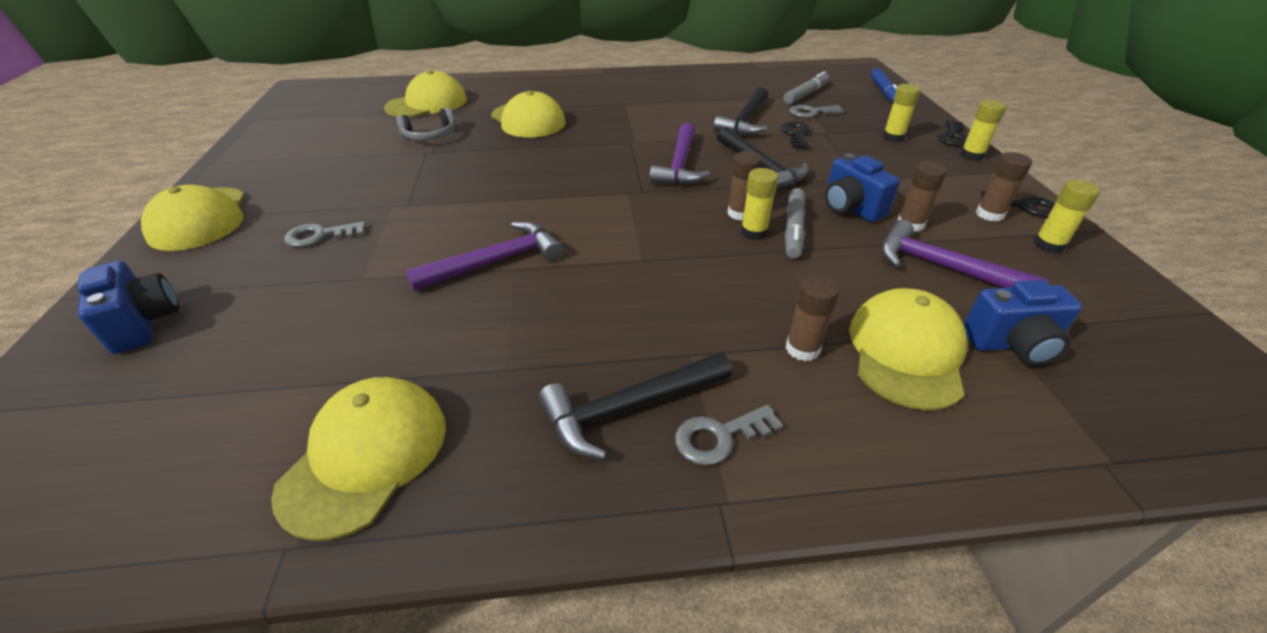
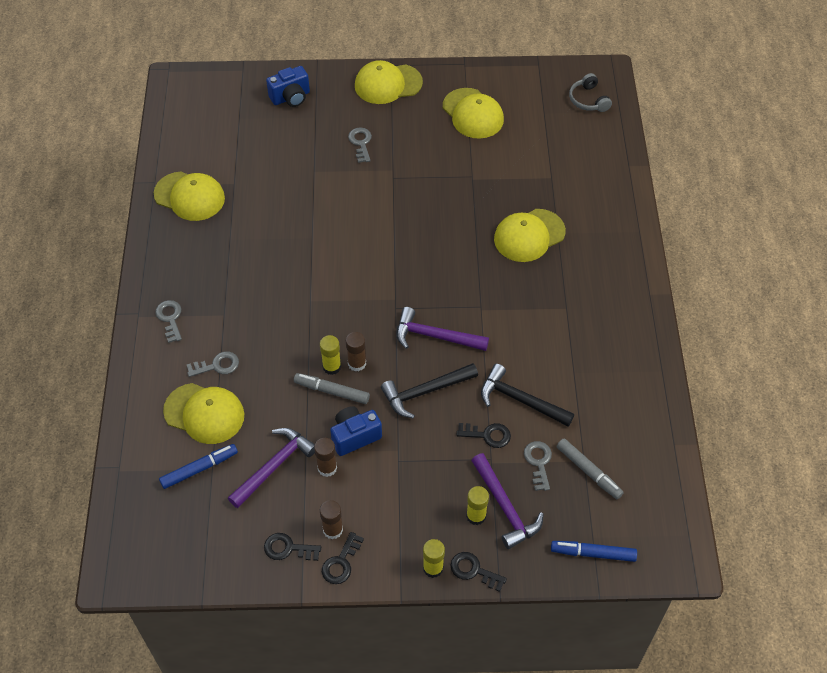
camera: 95 degrees right, 15 degrees up
yellow cap [384,70,467,118] -> yellow cap moved to [443,88,504,139]
grey headphones [396,108,456,141] -> grey headphones moved to [569,73,612,112]
purple hammer [405,221,563,291] -> purple hammer moved to [471,453,544,549]
black hammer [538,352,732,459] -> none
brown glue stick [786,274,840,361] -> grey key [187,351,239,377]
blue camera [963,280,1082,366] -> blue marker [159,444,238,489]
yellow glue stick [1034,179,1100,253] -> black key [264,533,321,561]

